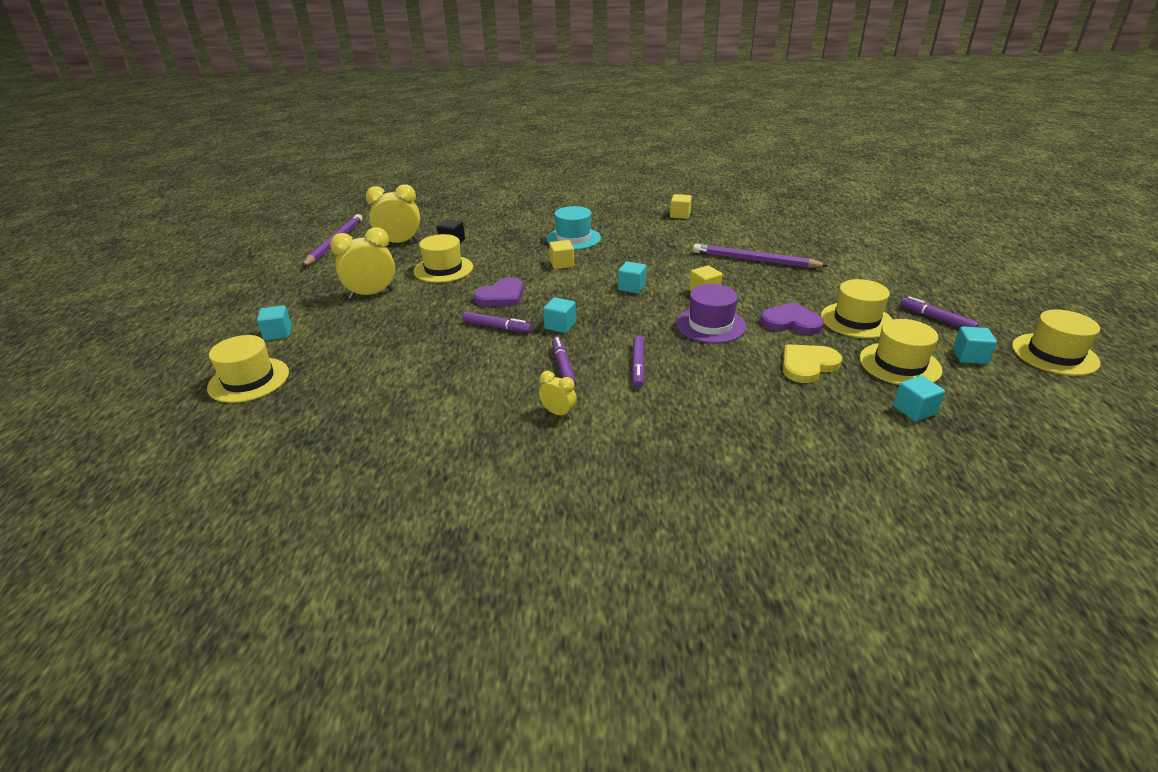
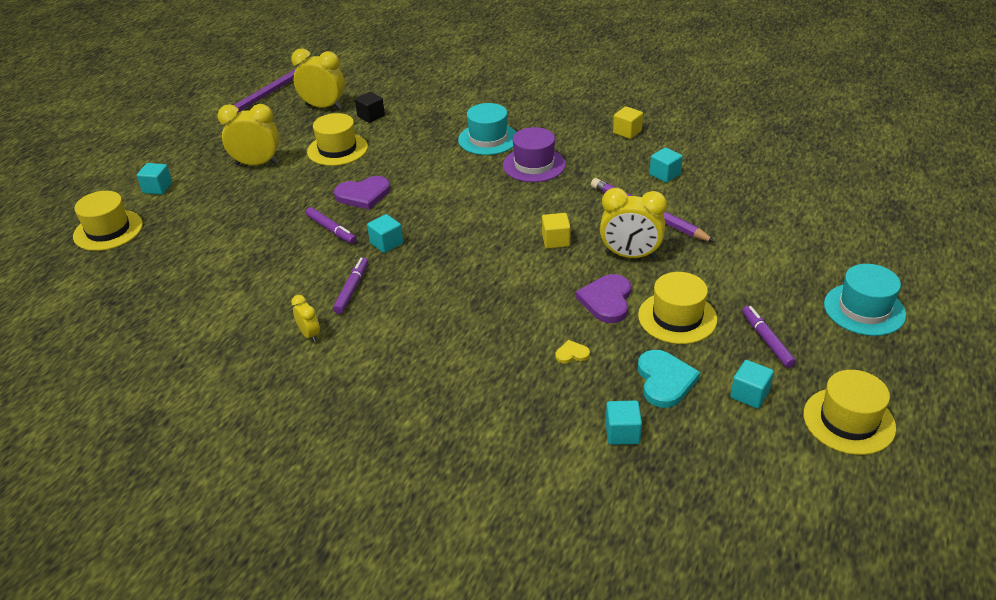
camera: 25 degrees right, 5 degrees up
yellow cube [549,240,574,269] -> none
turquoise cube [618,262,647,294] -> turquoise cube moved to [649,147,683,183]
purple marker [632,336,645,388] -> none
purple hat [676,284,746,343] -> purple hat moved to [503,127,566,182]
purple heart [760,302,824,335] -> purple heart turned 120 degrees counterclockwise [576,274,631,323]
yellow heart [783,344,842,383] -> yellow heart [555,340,590,363], size x0.50
yellow hat [860,319,943,385] -> turquoise heart [638,350,700,408]
none -> yellow clock [600,188,667,259]
none -> turquoise hat [824,264,906,336]

